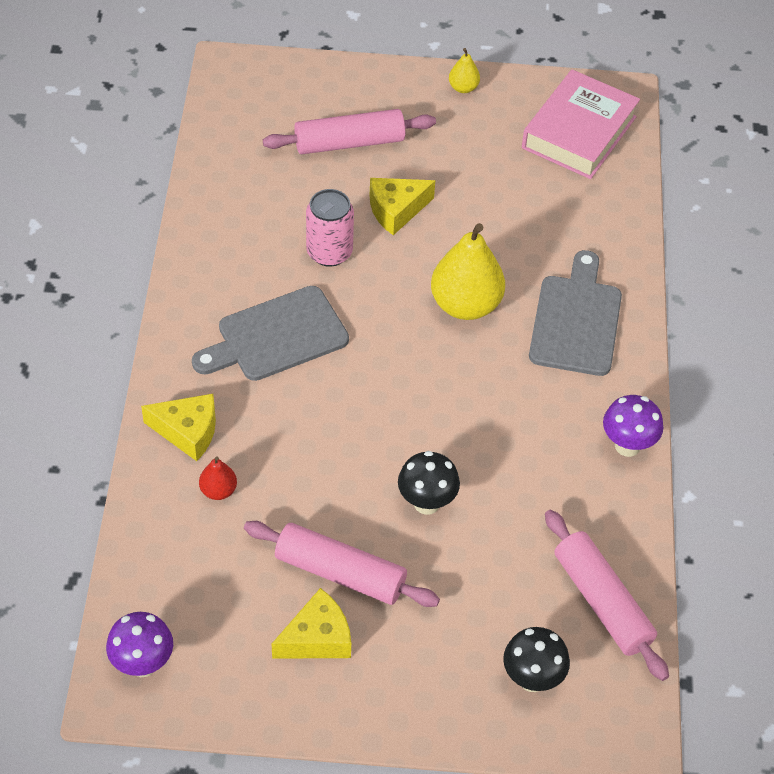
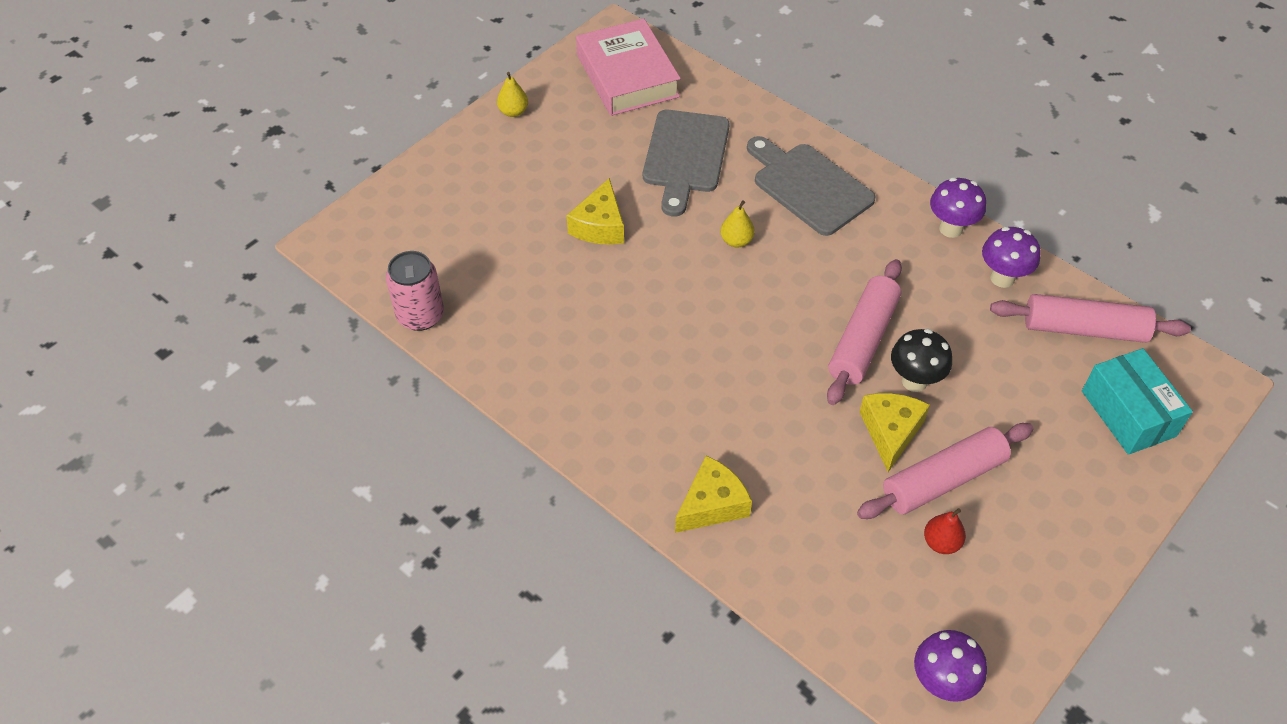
camera: 50 degrees left, 0 degrees up
grey cutting board [192,286,349,381] -> grey cutting board moved to [643,110,730,216]
red pear [199,457,237,500] -> red pear moved to [924,508,966,554]
pink rolling pin [263,109,436,154] -> pink rolling pin moved to [827,259,902,405]
yellow cheese [272,588,351,659] -> yellow cheese moved to [860,393,930,472]
pink can [306,189,354,267] -> pink can moved to [386,251,444,331]
yellow pear [431,223,505,320] -> yellow pear [720,200,755,247], size x0.47
black mushroom [503,627,570,692] -> turquoise box [1082,348,1193,455]
none -> purple mushroom [982,227,1041,288]

